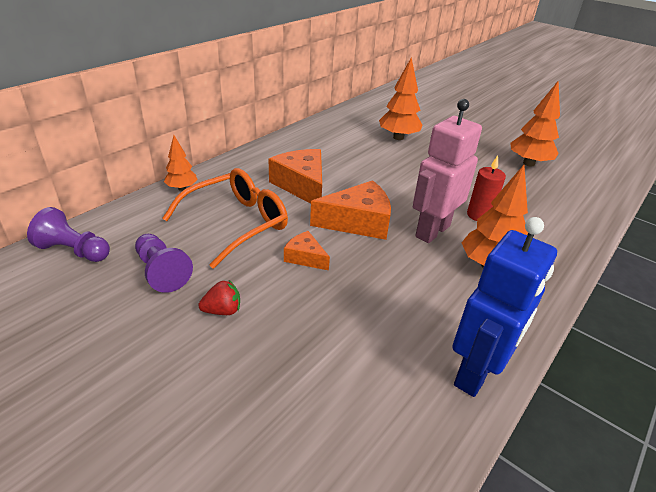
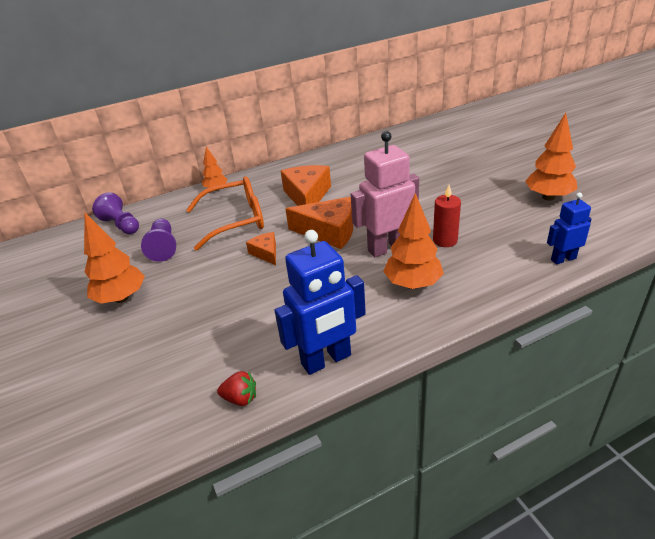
camera: 30 degrees right, 0 degrees up
red strawberry [198,280,240,315] -> red strawberry moved to [217,371,256,406]
orange tree [379,57,423,140] -> orange tree moved to [84,213,145,304]
none -> blue robot [547,192,592,264]

